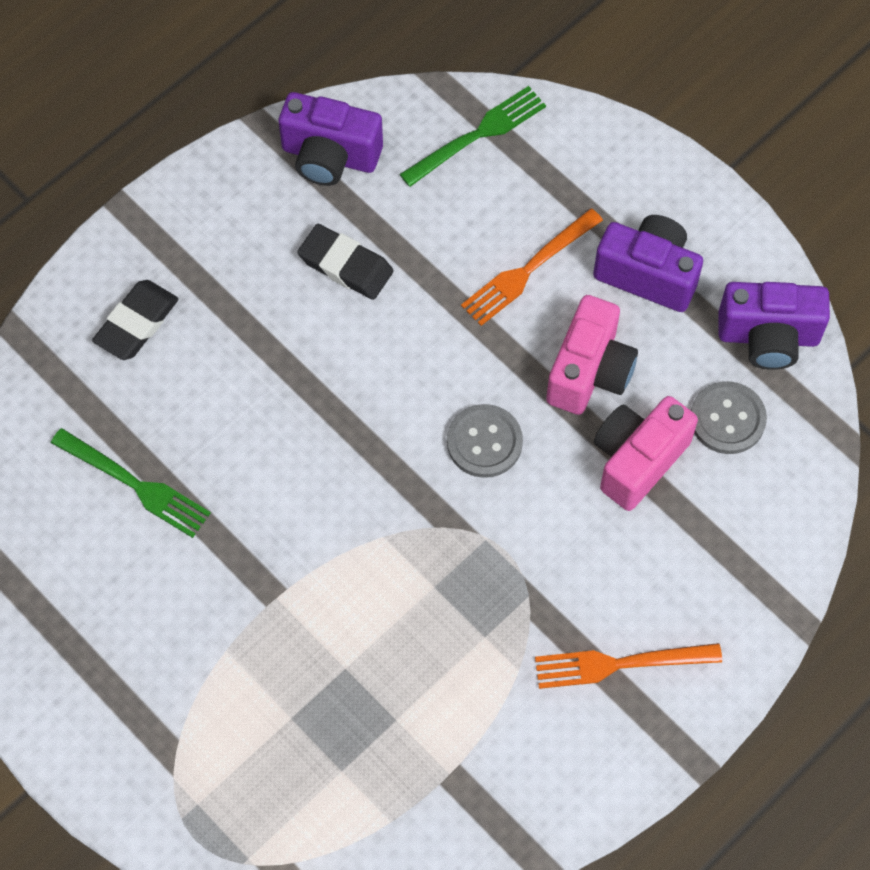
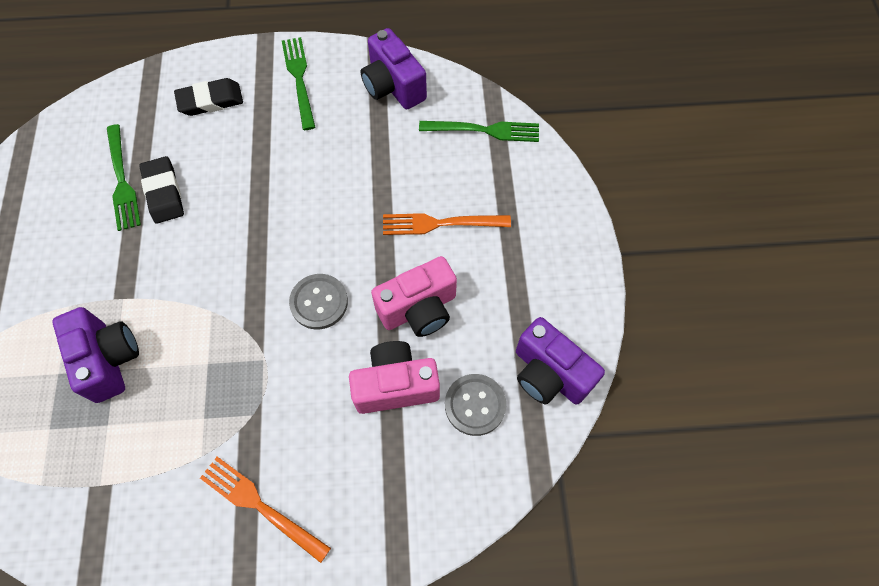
camera: 40 degrees right, 0 degrees up
black eraser [297,224,393,300] -> black eraser moved to [139,156,184,224]
purple camera [593,215,703,312] -> purple camera moved to [52,307,139,403]
none -> green fork [282,37,316,130]

